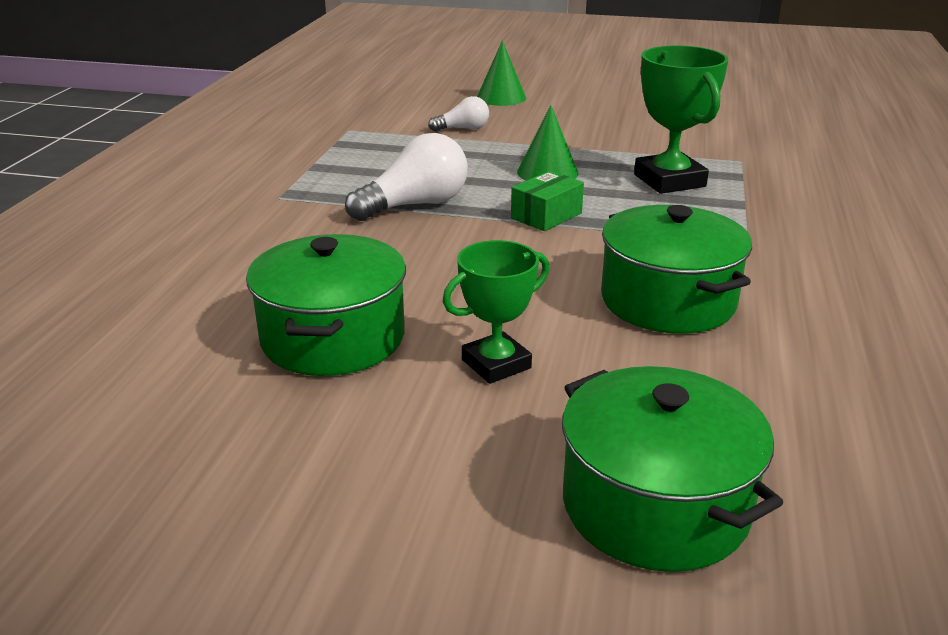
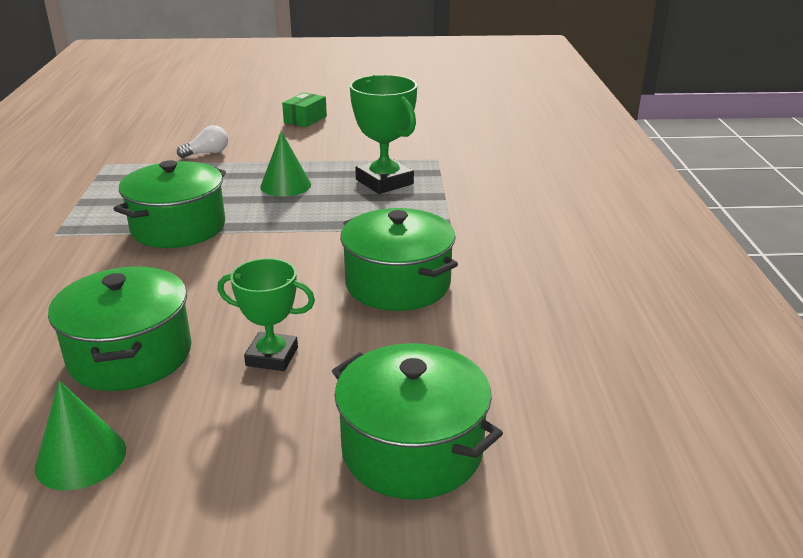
camera: 15 degrees left, 0 degrees up
white light bulb [345,133,468,221] -> green pot [114,160,226,248]
green trophy [443,240,549,384] -> green trophy turned 60 degrees clockwise [218,258,315,371]
green cone [477,41,526,106] -> green cone moved to [35,381,126,490]
green box [511,171,584,231] -> green box moved to [282,92,327,127]

